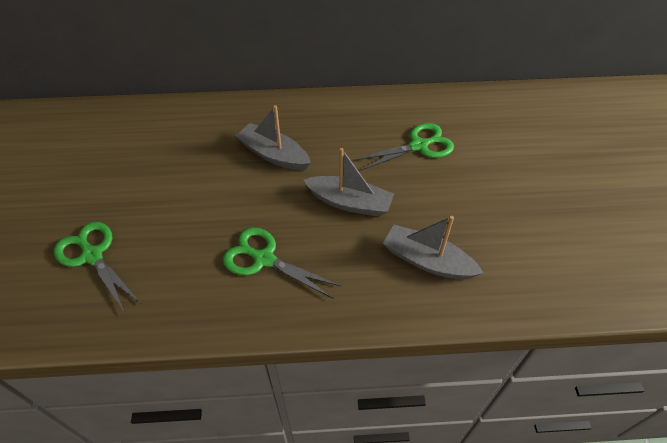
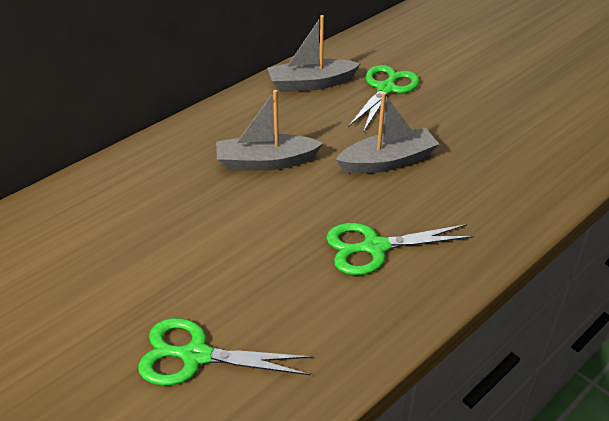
camera: 40 degrees left, 10 degrees down
grey boat [383,216,483,280] -> grey boat moved to [267,15,361,92]

